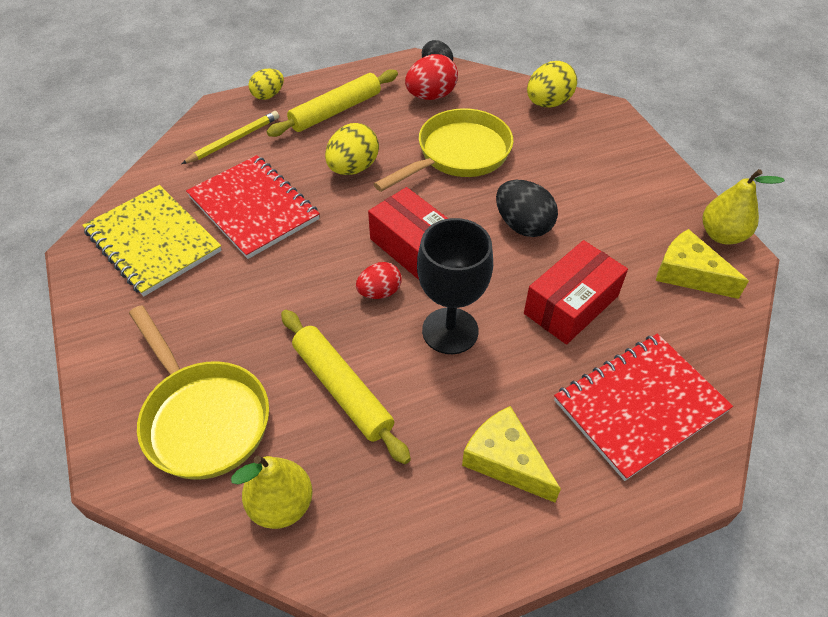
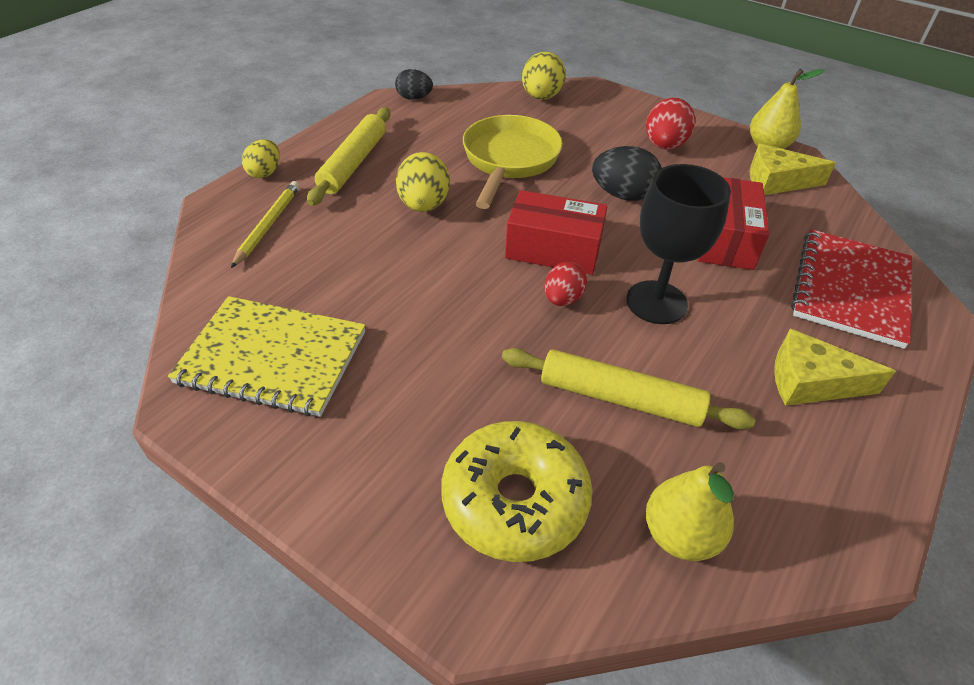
camera: 35 degrees left, 5 degrees down
yellow pan [129,305,269,480] -> yellow donut [441,421,592,562]
red notebook [186,155,320,259] -> none
red egg [405,54,458,100] -> red egg moved to [646,98,695,150]

